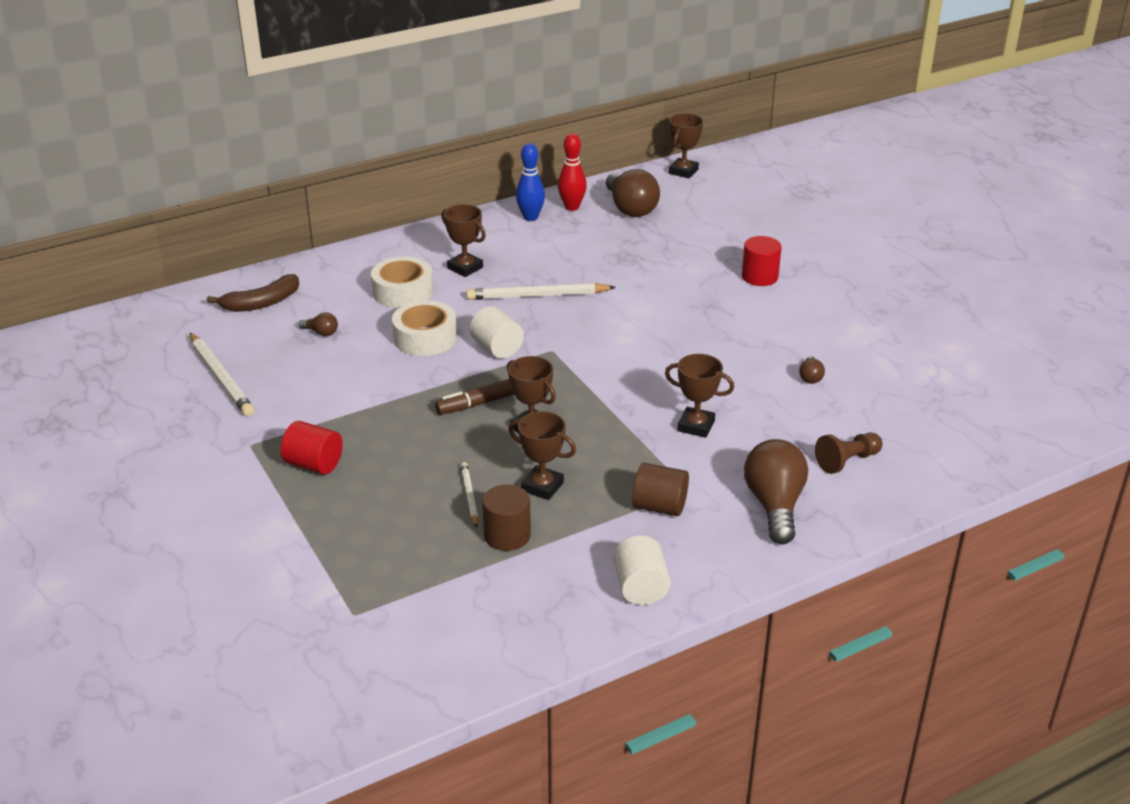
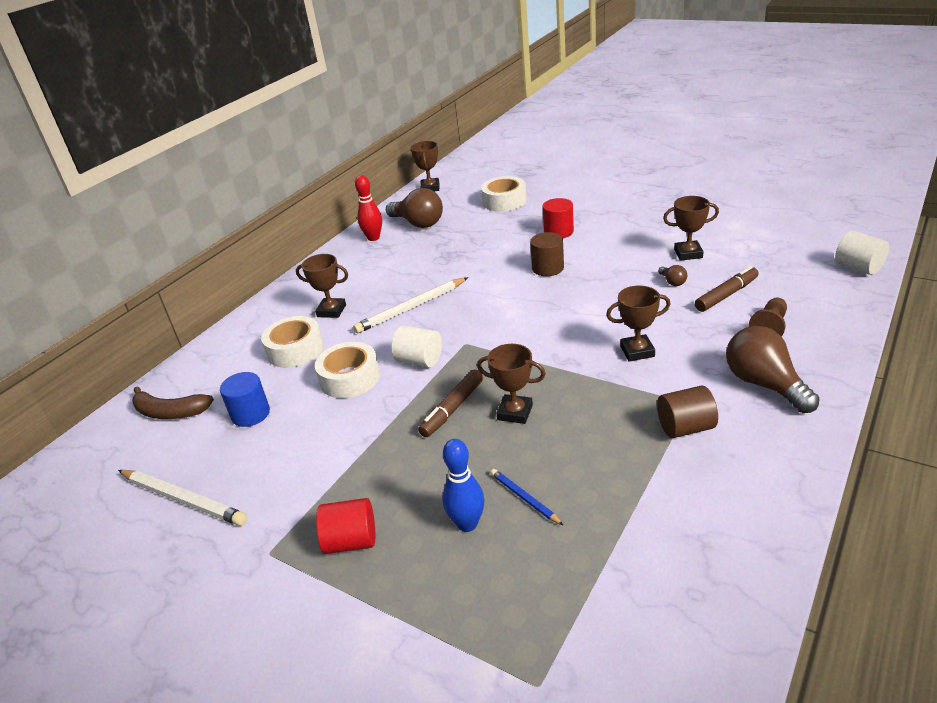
camera: 25 degrees left, 0 degrees up
brown banana [207,274,299,312] -> brown banana turned 75 degrees clockwise [132,386,214,419]
brown light bulb [299,312,338,336] -> blue cylinder [220,372,270,427]
white pencil [461,462,478,528] -> blue pencil [491,469,563,525]
brown cylinder [482,484,531,551] -> brown cylinder moved to [530,232,564,276]
brown trophy [508,411,576,500] -> brown trophy moved to [663,196,719,261]
blue bowling pin [516,143,545,221] -> blue bowling pin moved to [442,439,484,532]
white cylinder [613,535,671,605] -> white cylinder moved to [835,231,889,275]
none -> white tape [481,176,527,212]
none -> brown marker [695,266,759,312]

